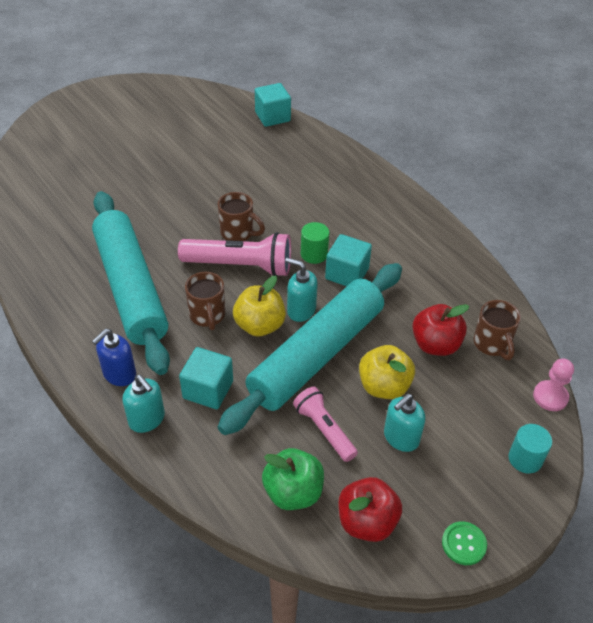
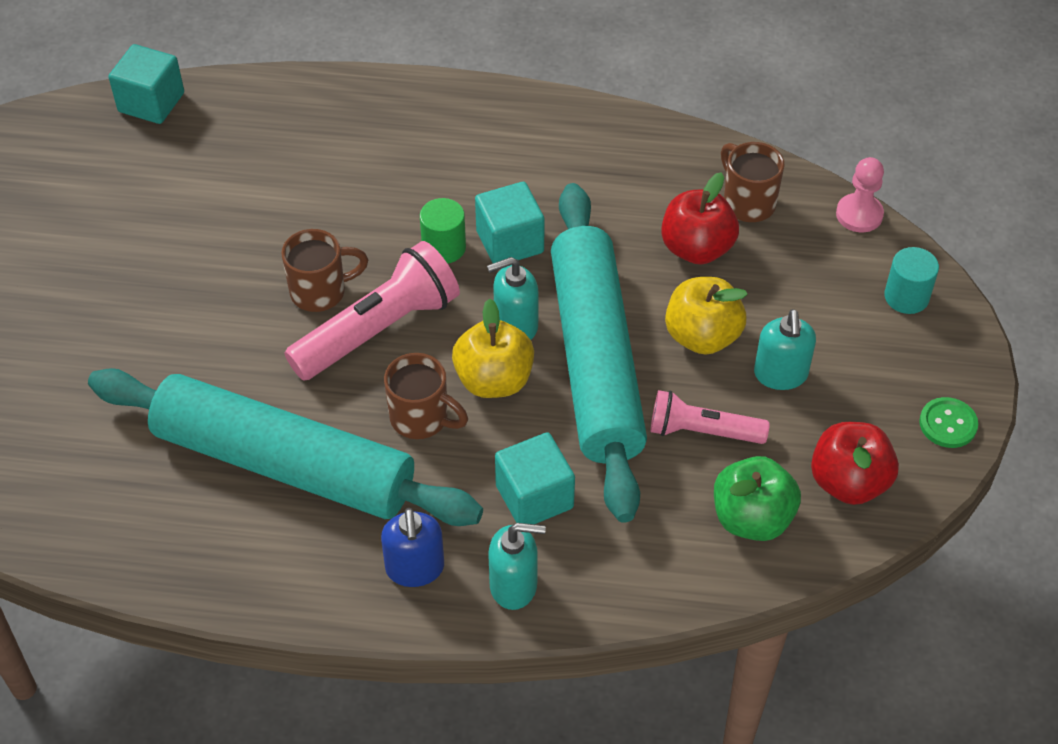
camera: 45 degrees left, 5 degrees up
brown mug [473,300,521,360] -> brown mug turned 150 degrees counterclockwise [721,142,785,222]

